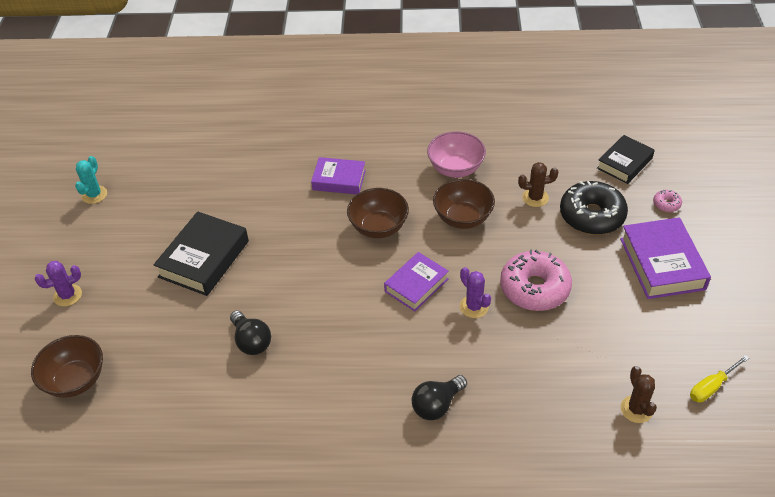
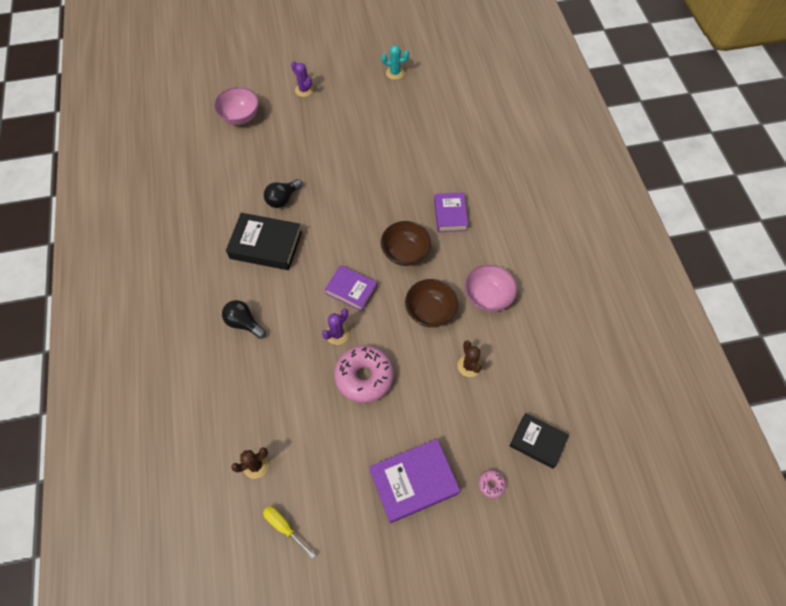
camera: 75 degrees right, 15 degrees up
brown bowl [31,335,103,398] -> pink bowl [214,87,259,125]
black book [153,211,249,296] -> black book moved to [226,213,302,270]
black donut [560,181,628,235] -> none

